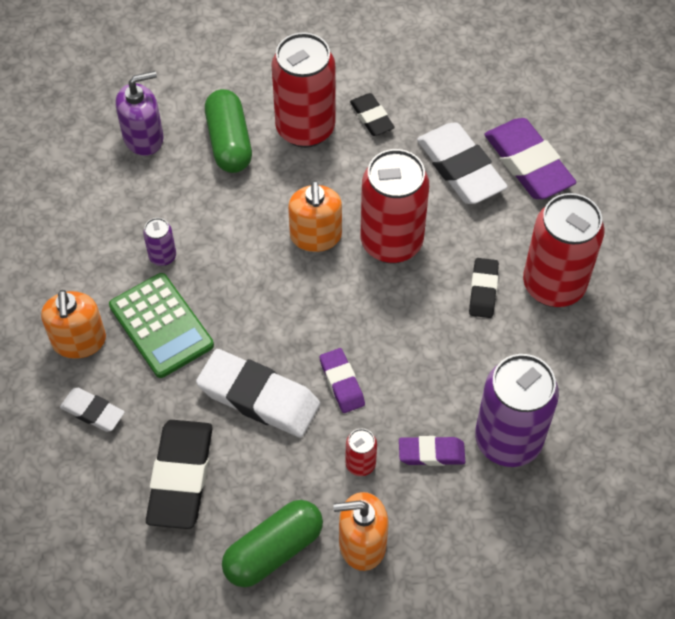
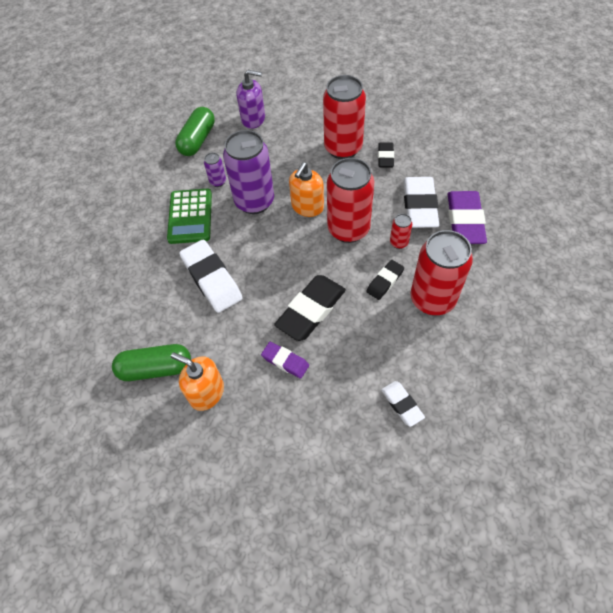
camera: 35 degrees right, 0 degrees up
orange soap dispenser [41,290,106,359] -> none
white eraser [60,388,125,432] -> white eraser moved to [381,381,425,427]
black eraser [146,420,213,529] -> black eraser moved to [274,275,346,341]
green capsule [205,89,252,173] -> green capsule moved to [175,107,215,156]
purple eraser [320,348,365,413] -> none
red can [345,429,377,476] -> red can moved to [390,214,412,249]
purple can [475,354,559,467] -> purple can moved to [223,130,274,214]

